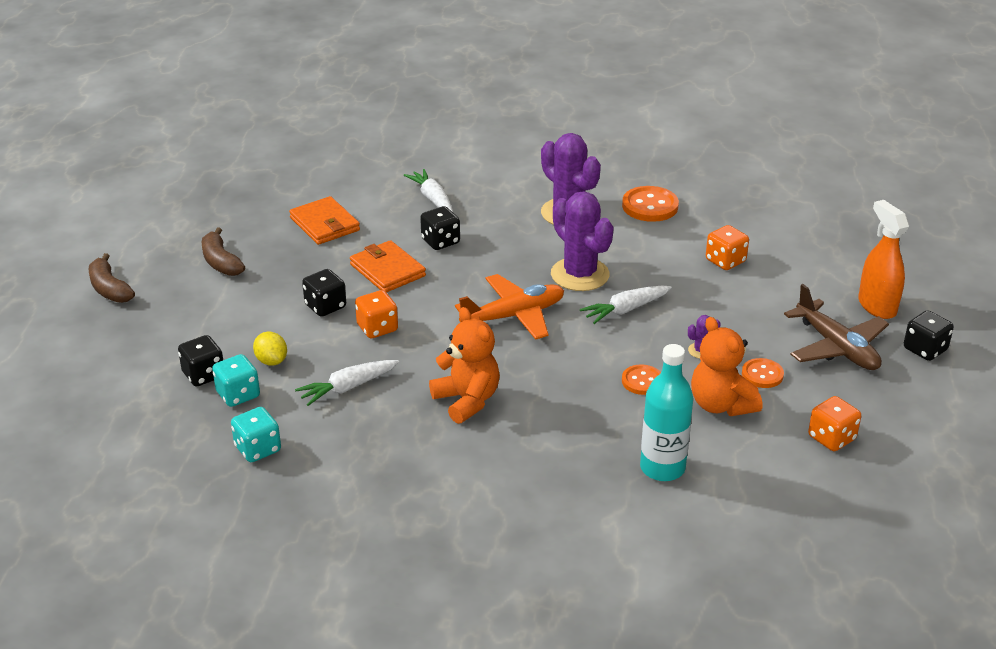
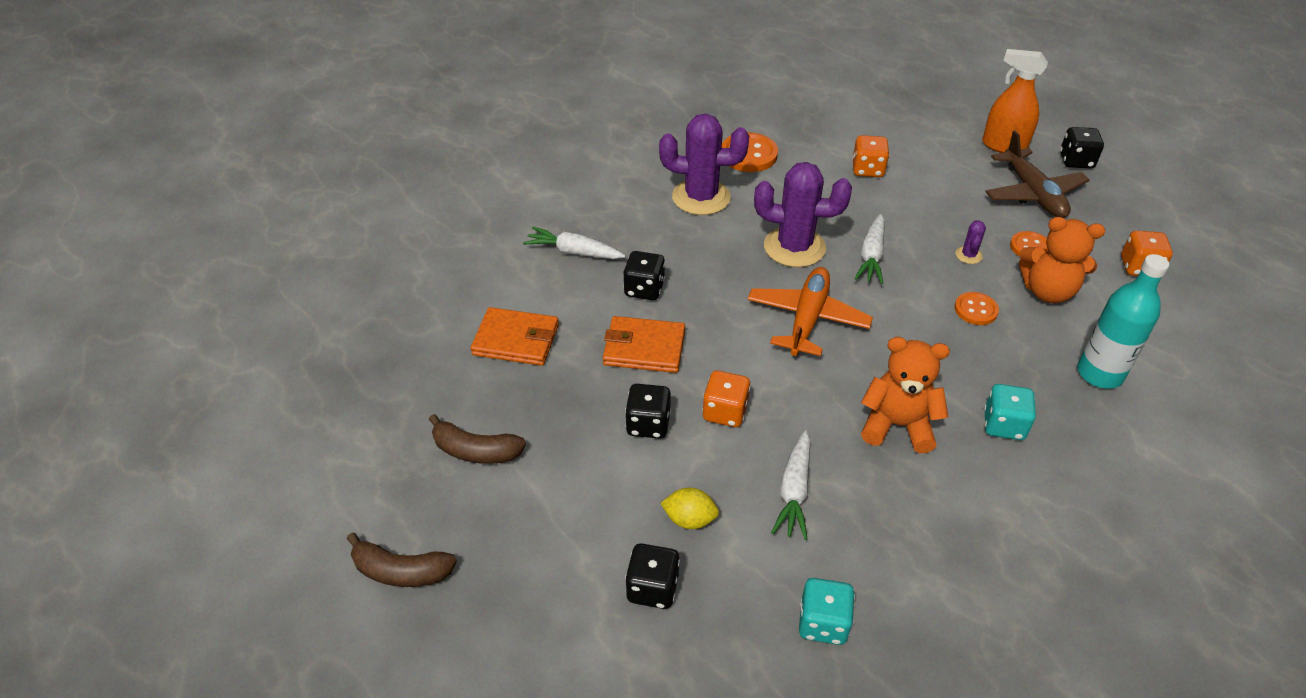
camera: 45 degrees left, 10 degrees up
turquoise dice [212,354,260,407] -> turquoise dice moved to [984,384,1036,440]
brown plane [784,284,889,370] -> brown plane turned 60 degrees clockwise [985,131,1089,218]

